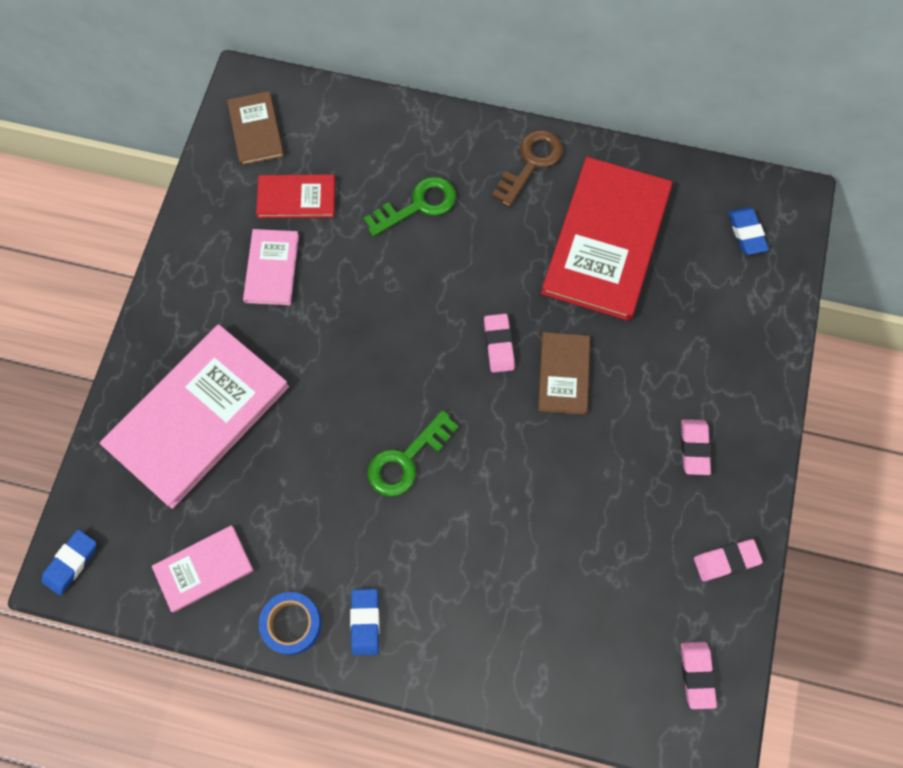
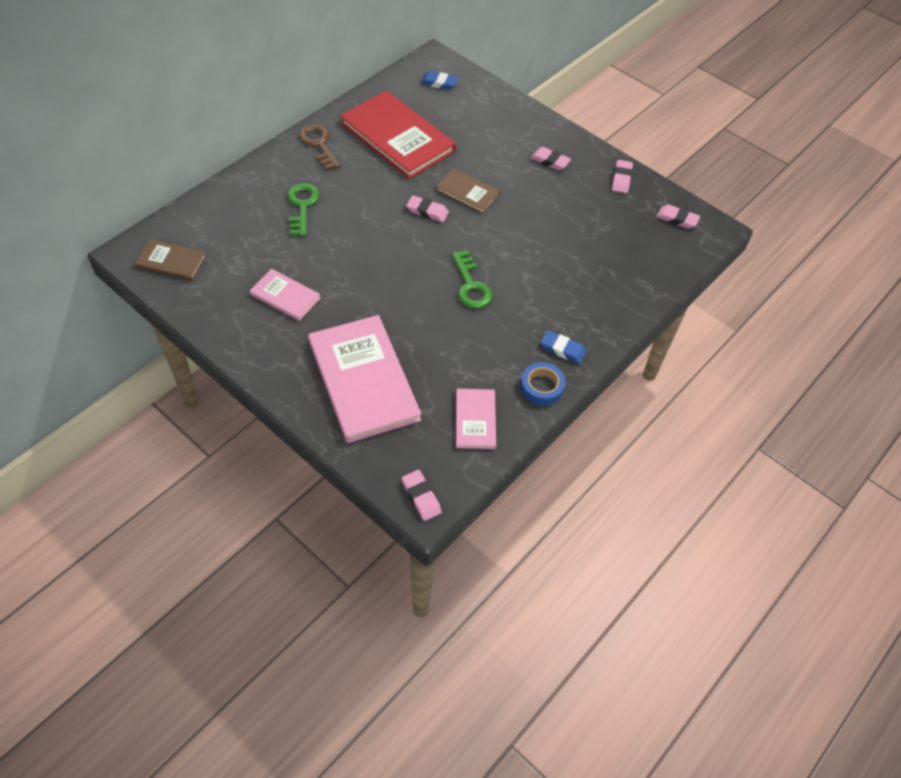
camera: 65 degrees left, 15 degrees down
blue eraser [41,529,97,595] -> pink eraser [402,470,442,521]
red book [256,174,335,218] -> none

